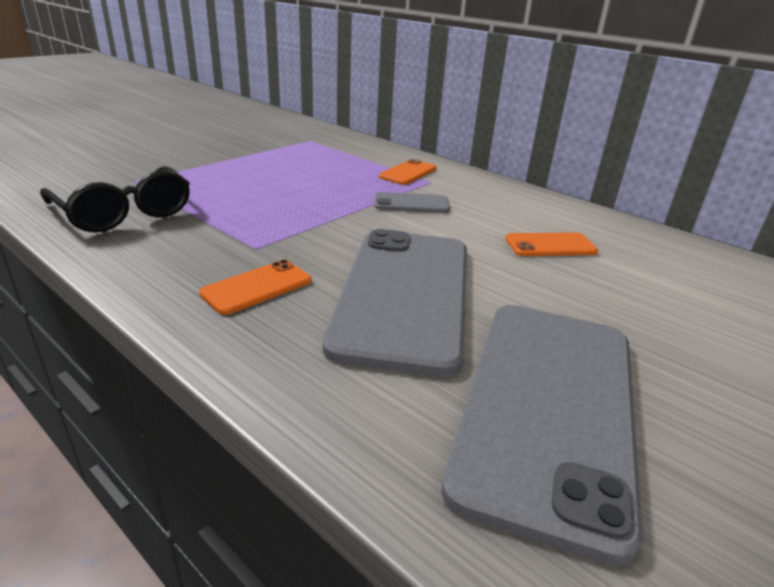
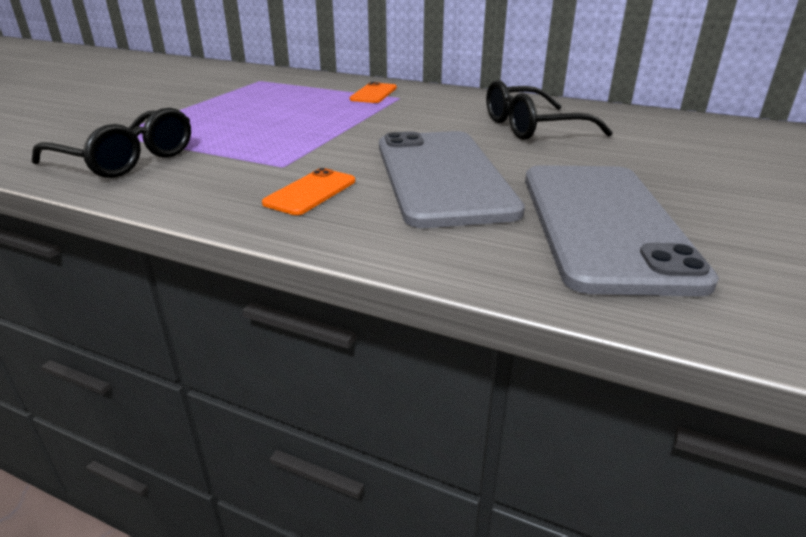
camera: 15 degrees left, 0 degrees up
grey phone [374,192,450,213] -> none
orange phone [505,232,598,256] -> black glasses [486,80,613,140]

